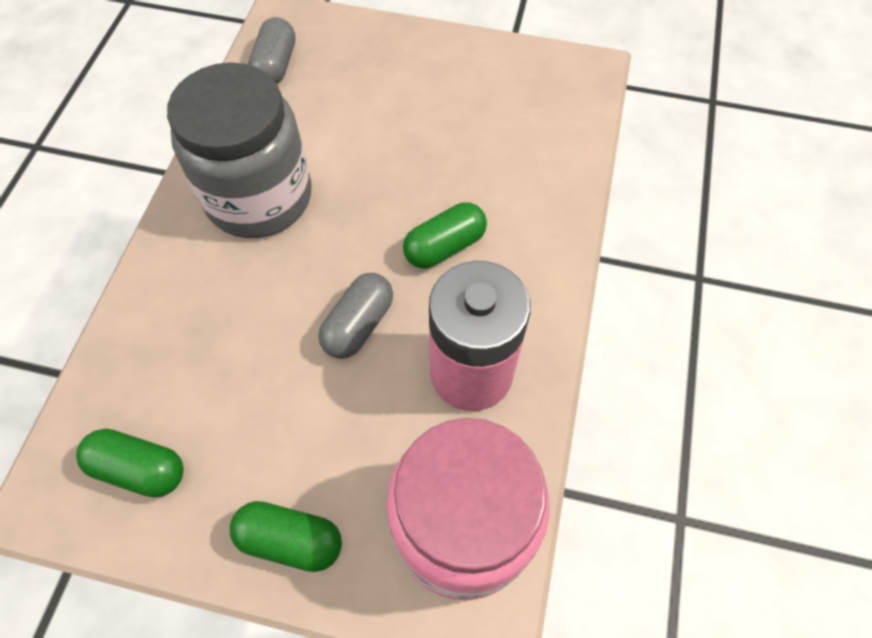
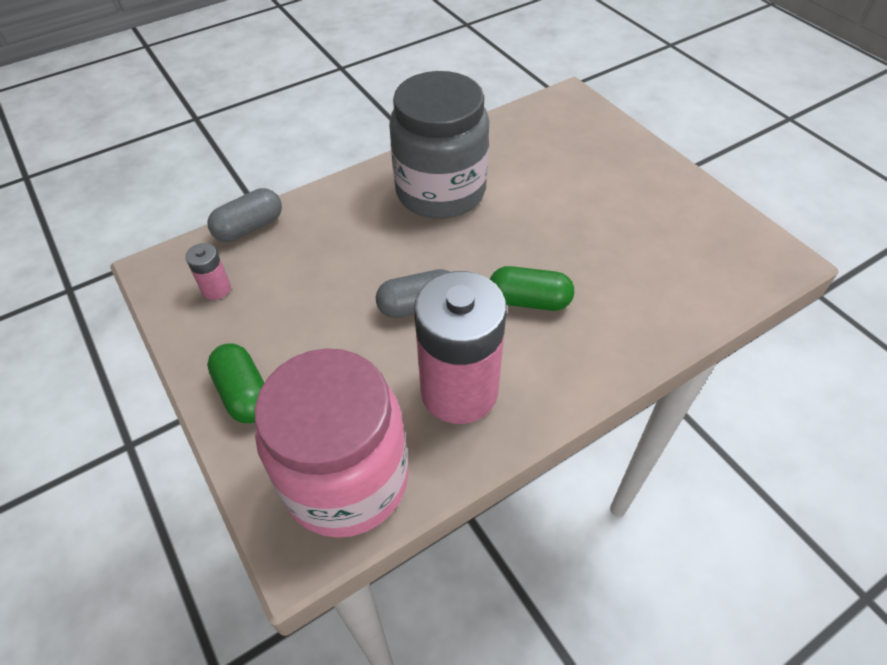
camera: 45 degrees right, 10 degrees down
green capsule [76,429,184,498] -> pink battery [185,243,231,300]
grey capsule [248,17,296,84] -> grey capsule moved to [207,188,282,242]

